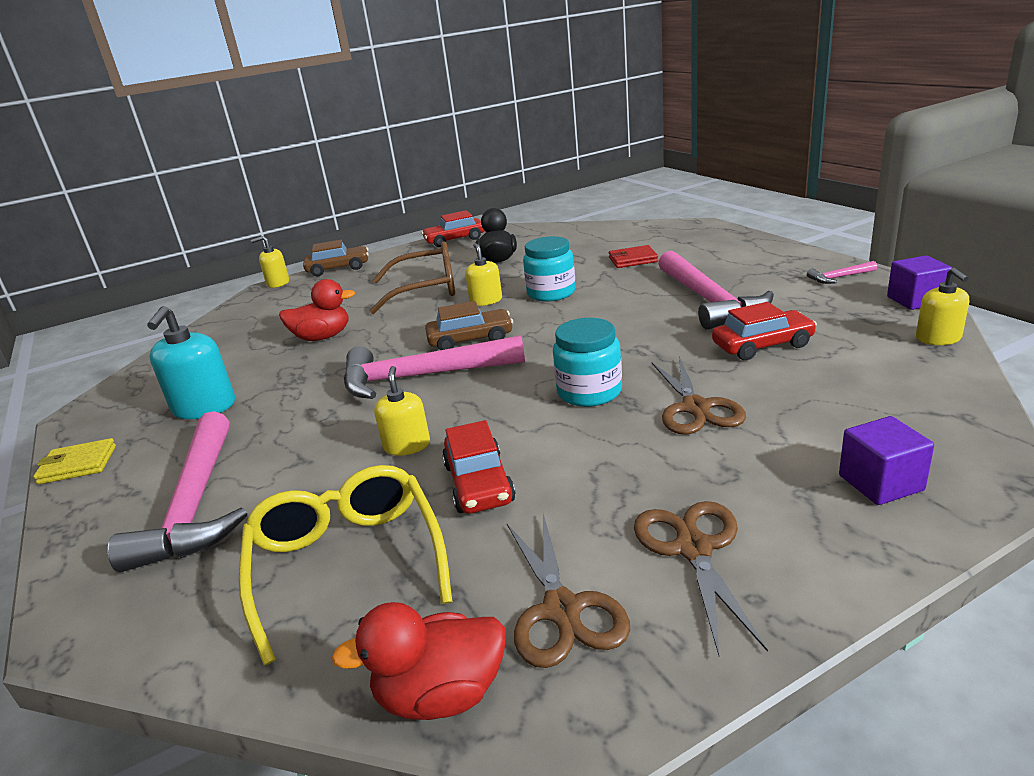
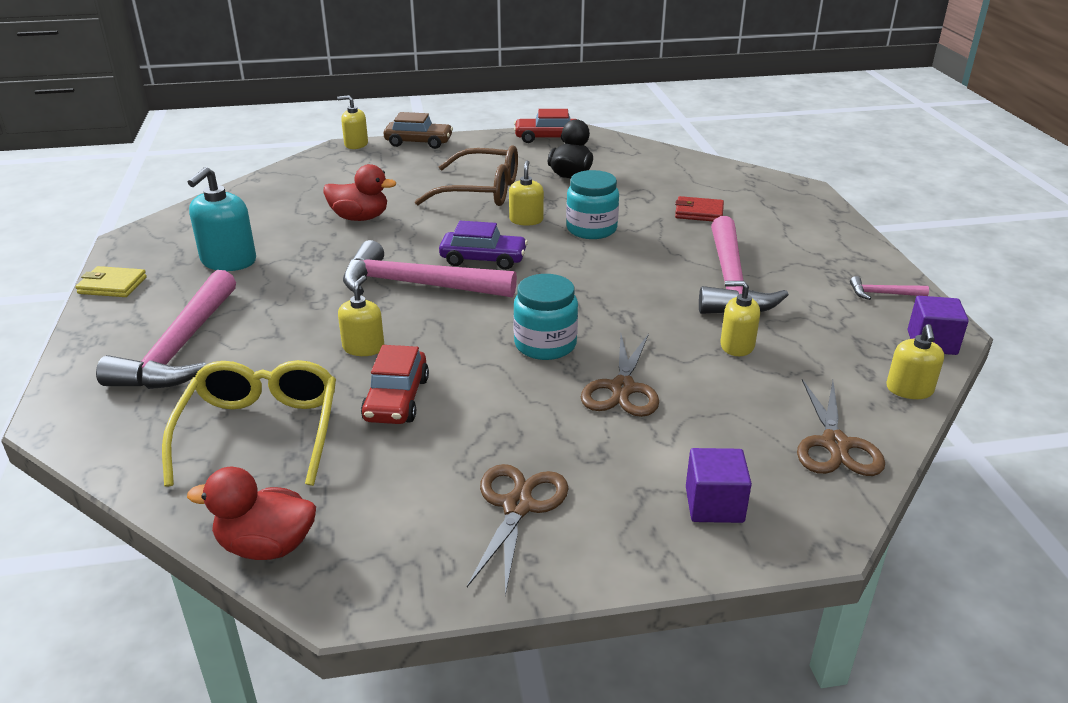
camera: 15 degrees right, 5 degrees up
brown car [425,301,513,350] -> purple car [439,221,528,270]
brown scissors [507,514,630,668] -> brown scissors moved to [797,379,885,476]
red car [712,302,817,360] -> yellow soap dispenser [720,281,760,356]

